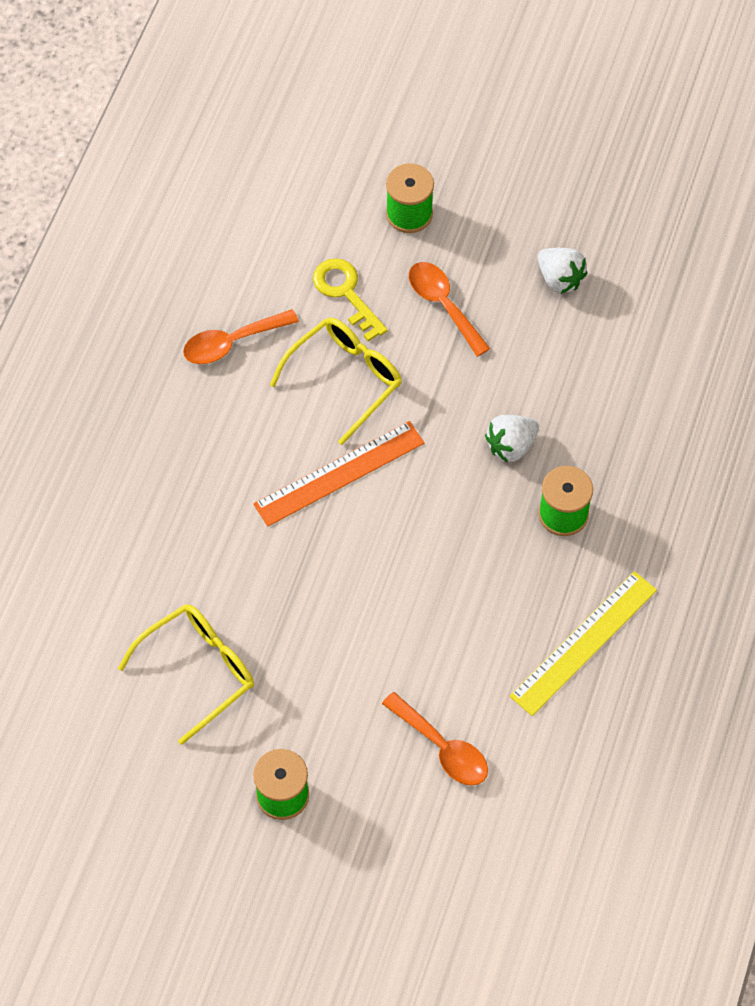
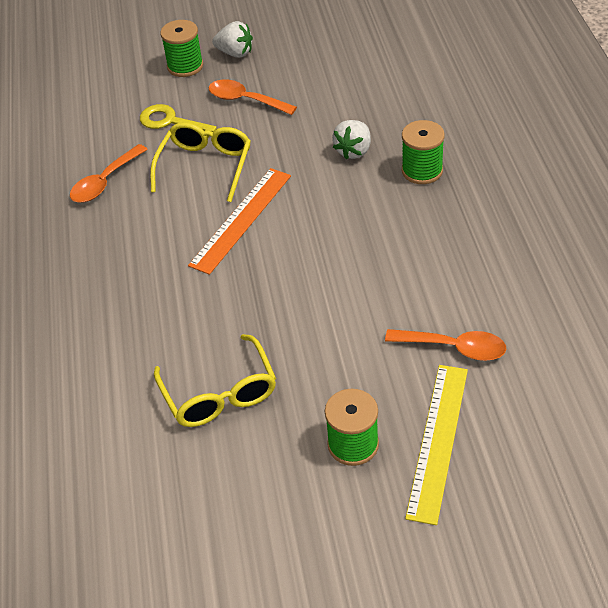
camera: 25 degrees left, 15 degrees down
yellow glasses [118,604,254,745] -> yellow glasses turned 135 degrees clockwise [154,334,276,427]
yellow ruler [510,571,657,716] -> yellow ruler moved to [405,365,468,525]
white strawberry [538,248,588,294] -> white strawberry moved to [212,21,253,58]

